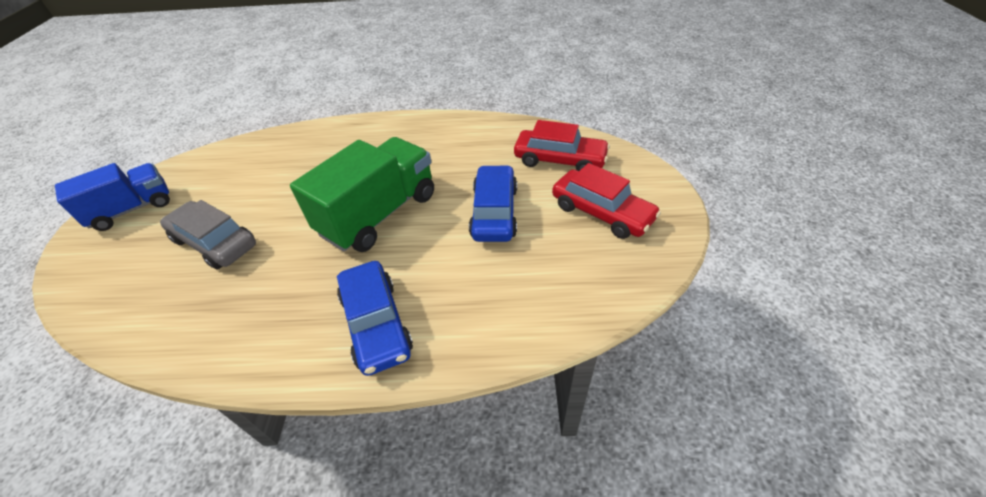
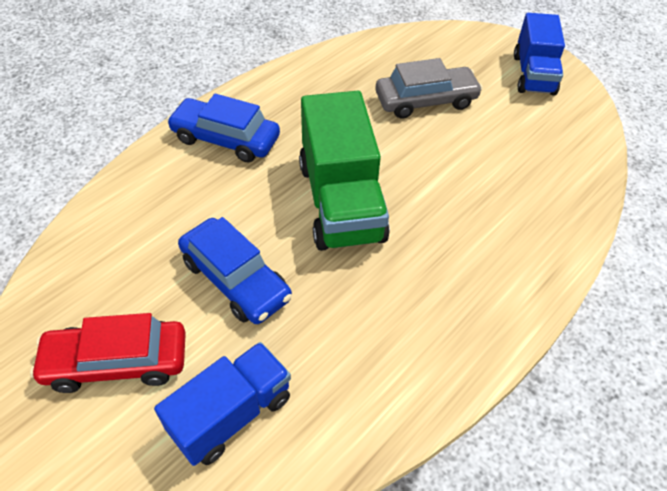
camera: 130 degrees right, 5 degrees up
red car [514,120,610,171] -> blue truck [154,342,291,466]

